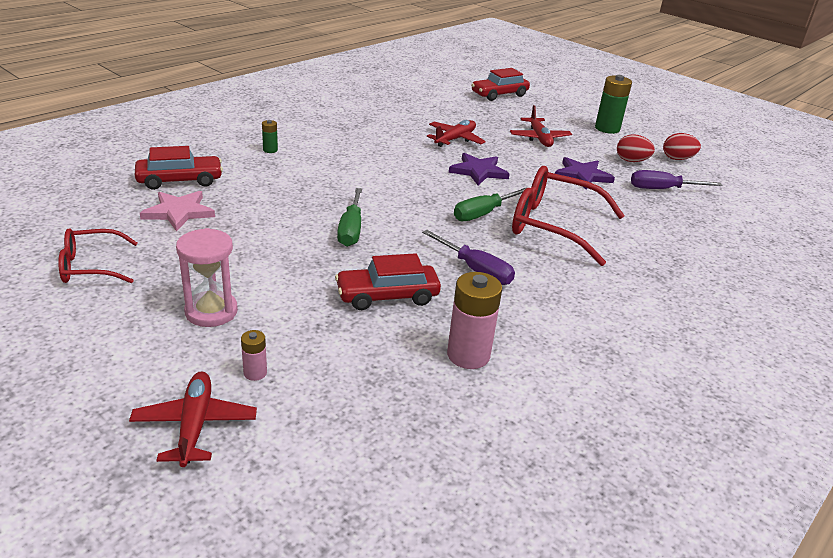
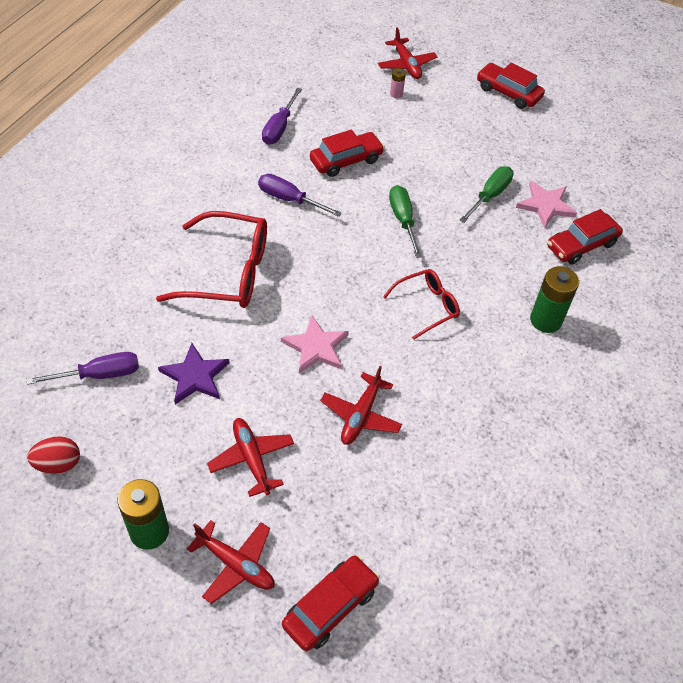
camera: 165 degrees right, 20 degrees up
red glasses [58,228,138,283] -> red glasses moved to [383,269,460,340]
pink hourglass [176,228,238,327] -> none
green battery [262,120,278,153] -> green battery [530,266,579,333], size x2.00
pink battery [447,272,502,369] -> purple screwdriver [262,88,302,145]
purple star [449,153,510,185] -> pink star [281,315,349,373]
green screwdriver [454,187,527,221] -> green screwdriver moved to [459,166,514,223]
red egg [617,134,655,162] -> none
none -> red plane [187,520,275,604]
none -> red car [477,63,545,109]

